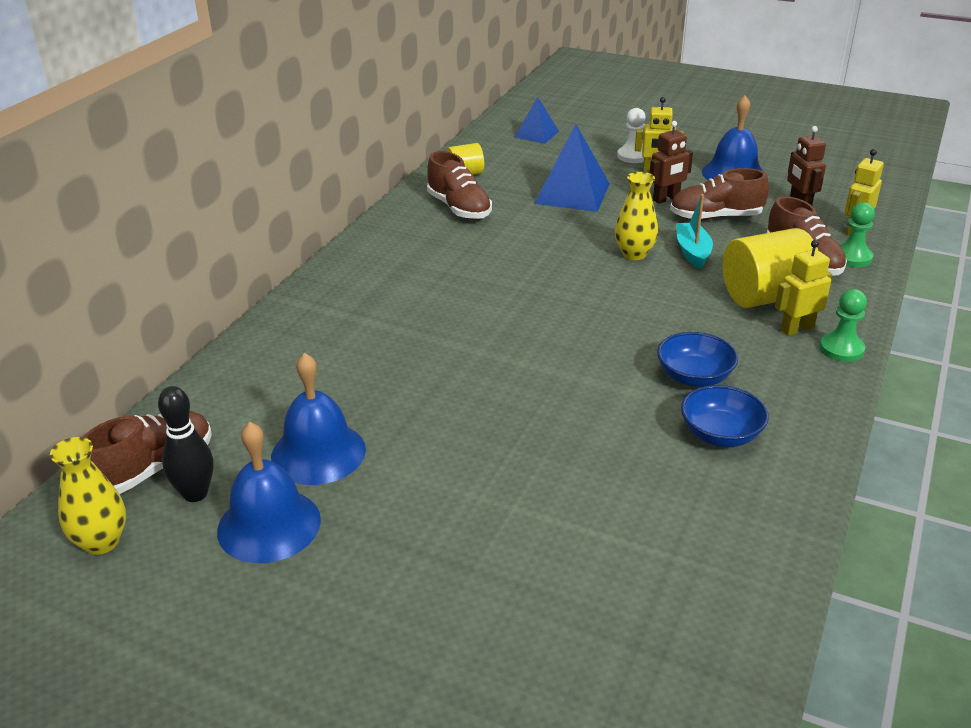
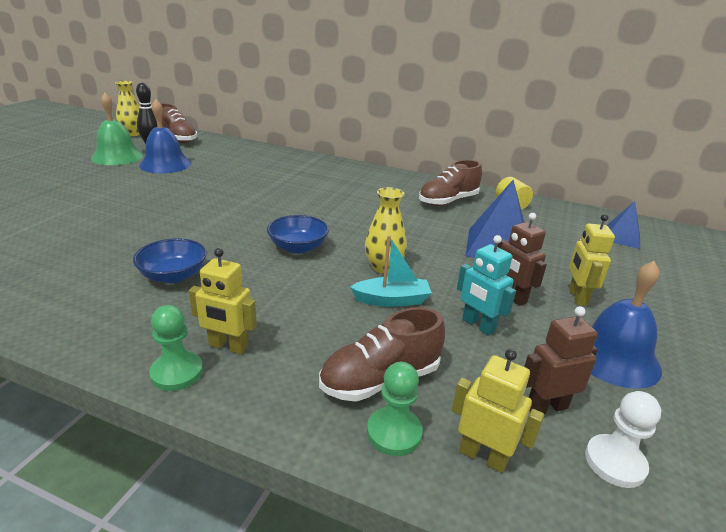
camera: 85 degrees right, 5 degrees down
blue bell [217,422,321,563] -> green bell [91,93,144,165]
white pawn [617,108,646,163] -> white pawn moved to [585,391,661,488]
brown shoe [670,168,769,220] -> turquoise robot [457,235,516,336]
blue bowl [681,385,769,447] -> blue bowl moved to [267,215,329,254]
yellow cylinder [723,228,818,308] -> none
yellow robot [775,240,832,336] -> yellow robot turned 135 degrees clockwise [189,248,257,354]

